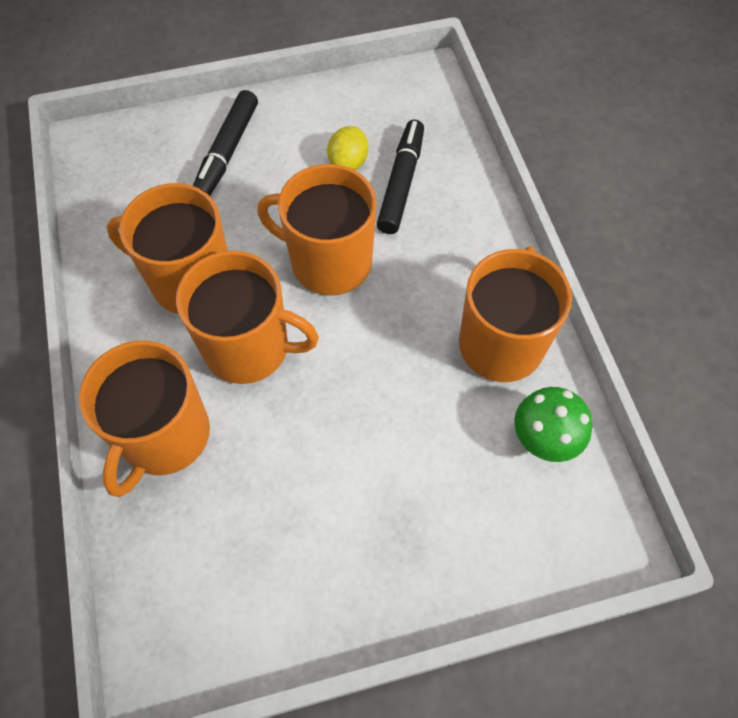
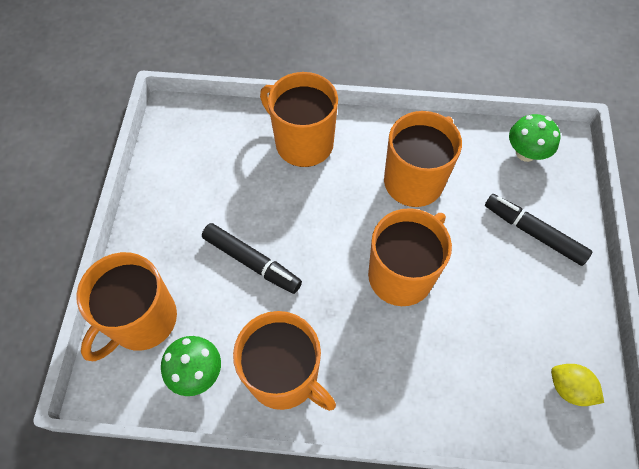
camera: 110 degrees right, 0 degrees up
orange mug [176,251,319,384] -> orange mug moved to [77,252,177,361]
yellow lemon [327,126,368,170] -> yellow lemon moved to [551,364,604,406]
black marker [377,120,424,234] -> black marker moved to [202,223,302,294]
none -> green mushroom [509,114,560,162]

